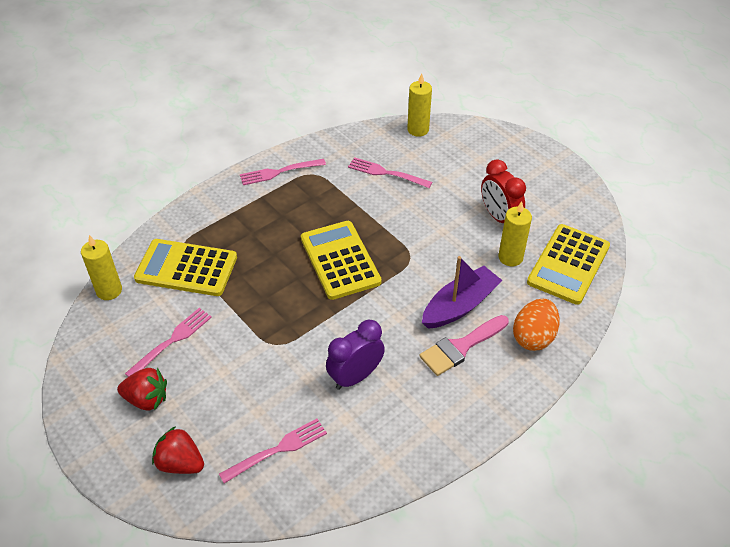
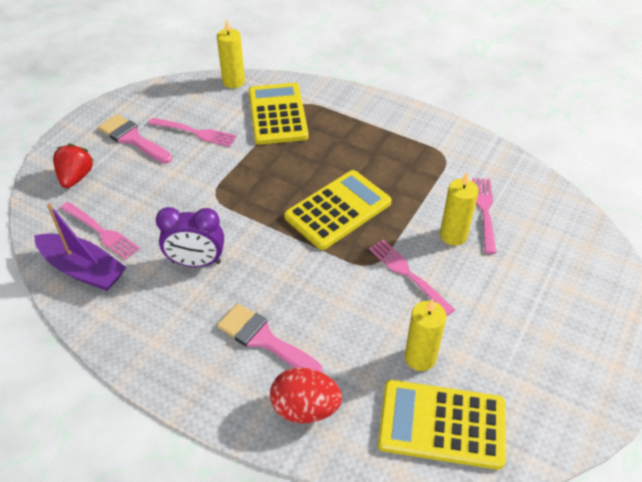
camera: 70 degrees right, 0 degrees up
red strawberry [117,368,167,411] -> pink brush [98,114,172,164]
pink fork [240,159,326,185] -> pink fork moved to [369,239,455,316]
purple clock [326,320,385,390] -> purple clock turned 150 degrees clockwise [156,207,224,267]
yellow candle [407,73,432,137] -> yellow candle moved to [440,172,479,245]
purple boat [422,256,502,329] -> purple boat moved to [34,203,126,291]
red clock [481,159,526,223] -> none
orange egg [513,299,560,351] -> red egg [270,368,342,423]

